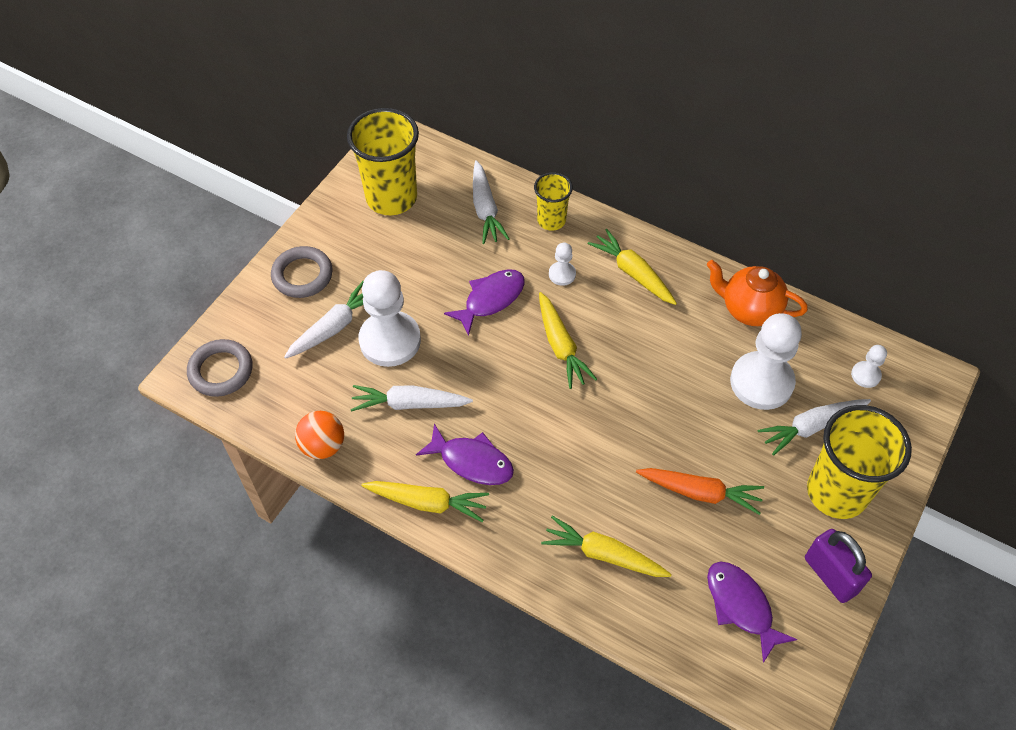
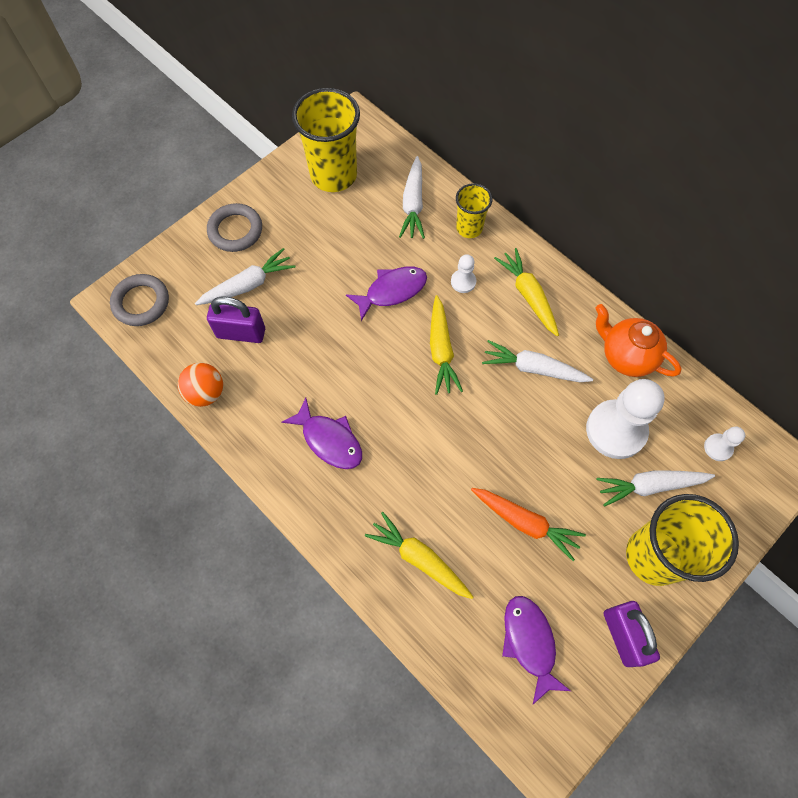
camera: 15 degrees right, 10 degrees up
white carrot [350,385,473,411] -> white carrot moved to [482,340,593,382]
white pawn [359,270,421,367] -> none
yellow carrot [361,481,489,522] -> none
none -> purple padlock [207,297,265,343]

